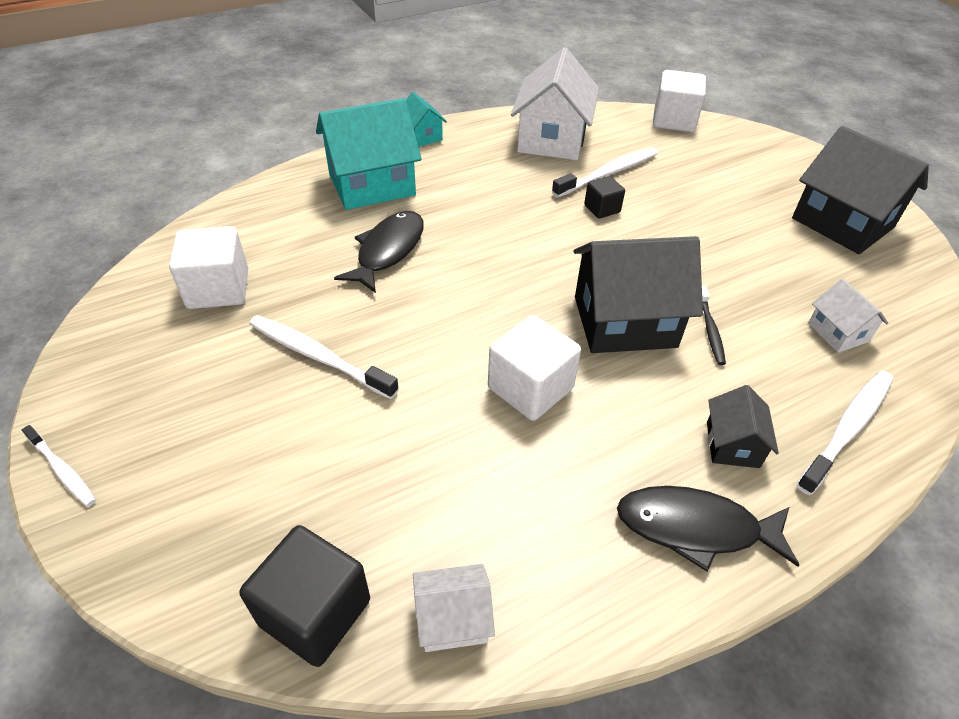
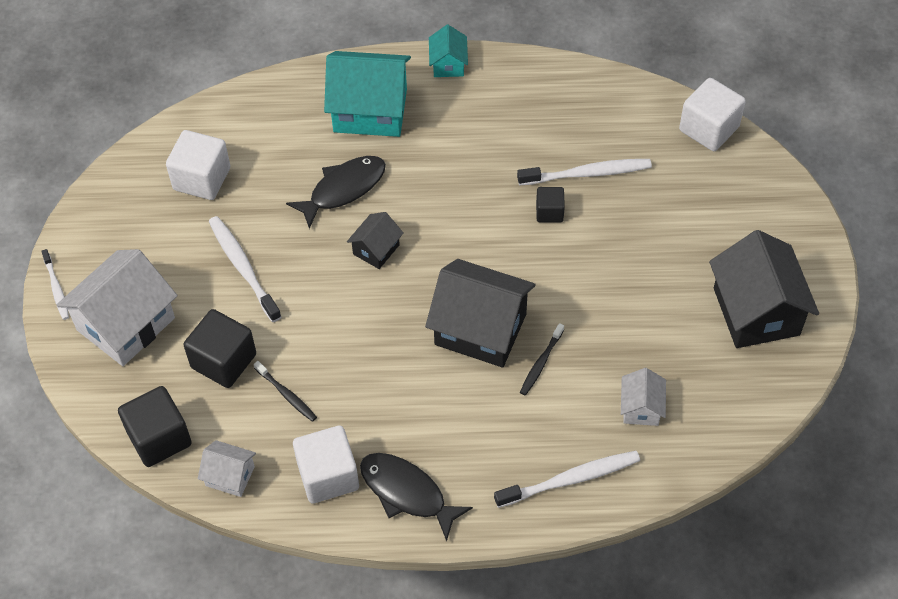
camera: 30 degrees right, 10 degrees up
white cube [488,315,581,421] -> white cube moved to [293,425,359,503]
white house [511,47,599,160] -> white house moved to [57,249,178,366]
black house [707,385,779,468] -> black house moved to [347,212,404,269]
none -> black cube [183,309,256,388]
none -> black toothbrush [254,361,317,422]

